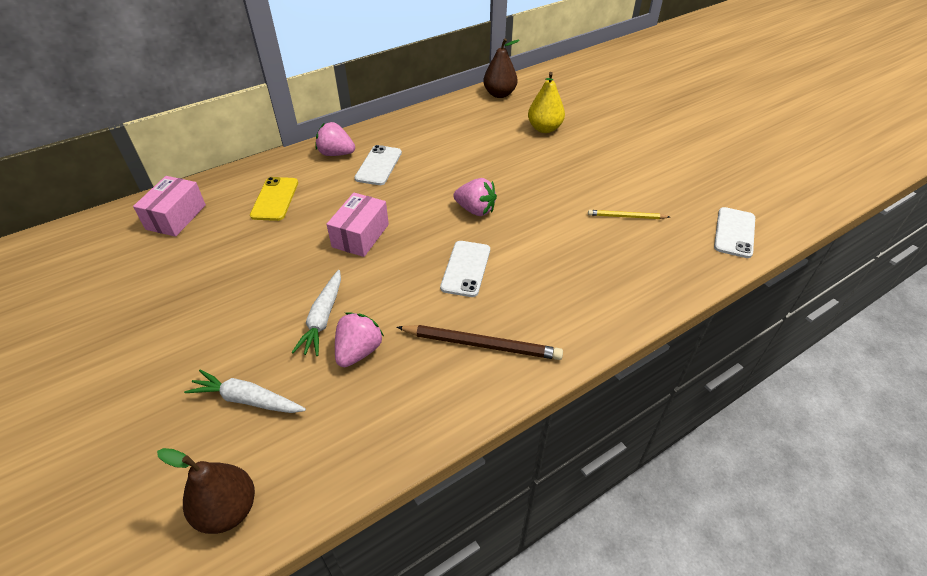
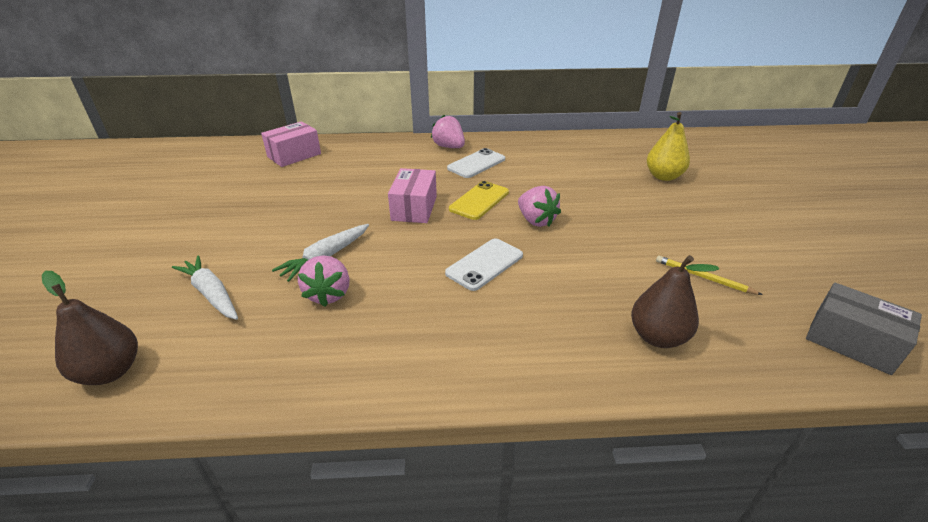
camera: 30 degrees right, 10 degrees down
yellow phone [250,177,298,221] -> yellow phone moved to [449,181,509,220]
pink box [327,193,389,257] -> pink box turned 45 degrees counterclockwise [388,168,437,223]
pink strawberry [335,312,384,367] -> pink strawberry turned 120 degrees clockwise [298,255,350,307]
brown pencil [397,325,563,360] -> none
brown pear [483,38,520,98] -> brown pear moved to [631,255,719,348]
white phone [714,207,755,258] -> grey box [806,283,922,375]

